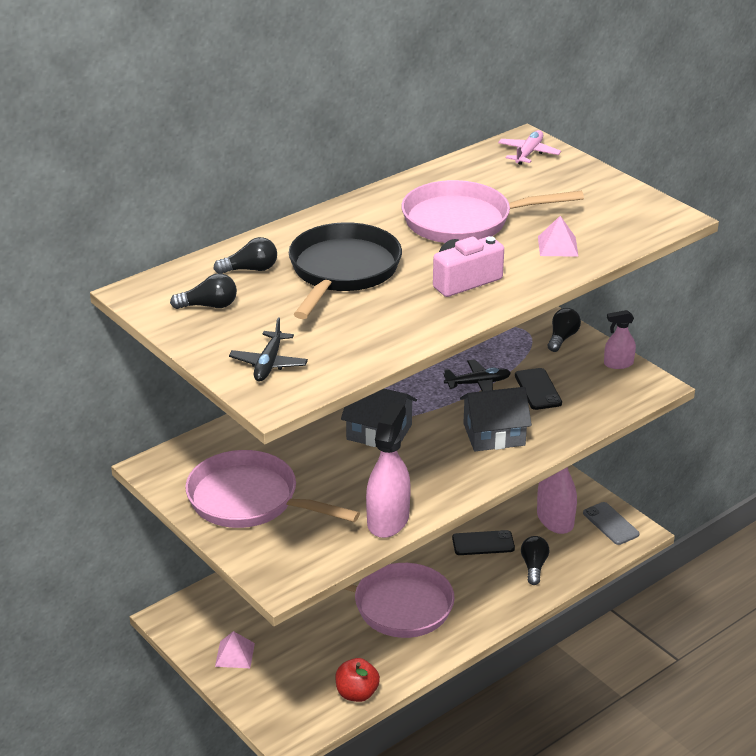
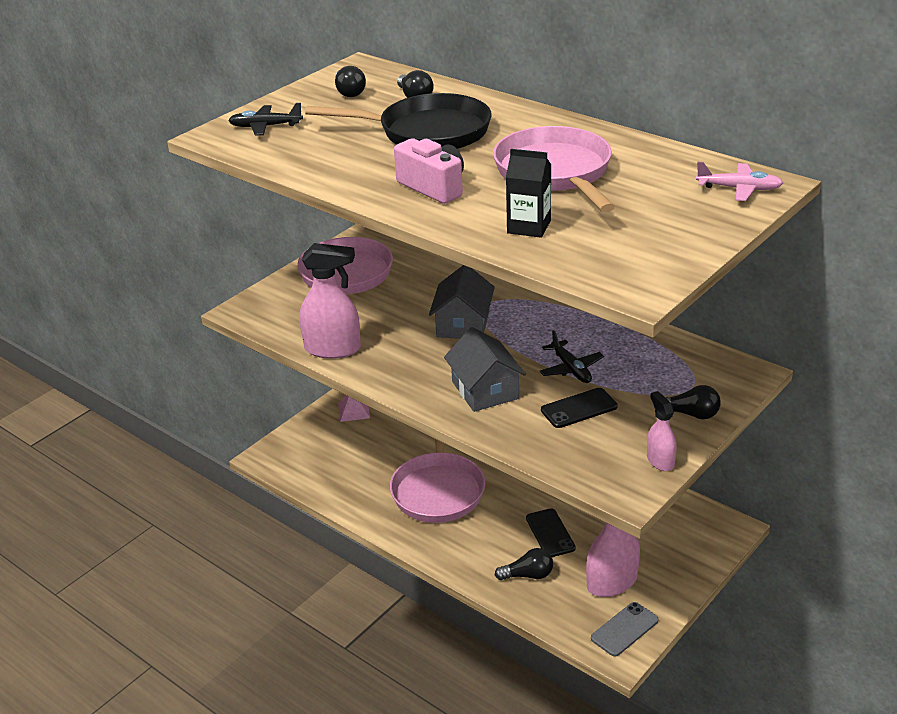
camera: 80 degrees right, 0 degrees up
red apple [335,658,380,702] -> none
pink pyramid [538,216,579,257] -> black carton [506,149,551,238]

